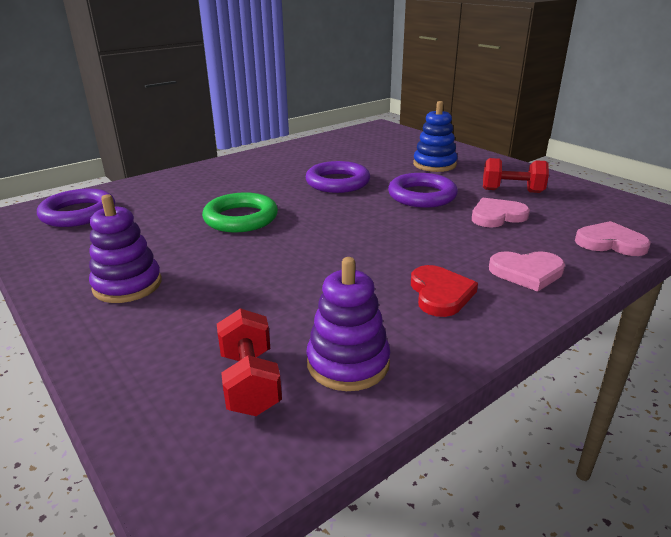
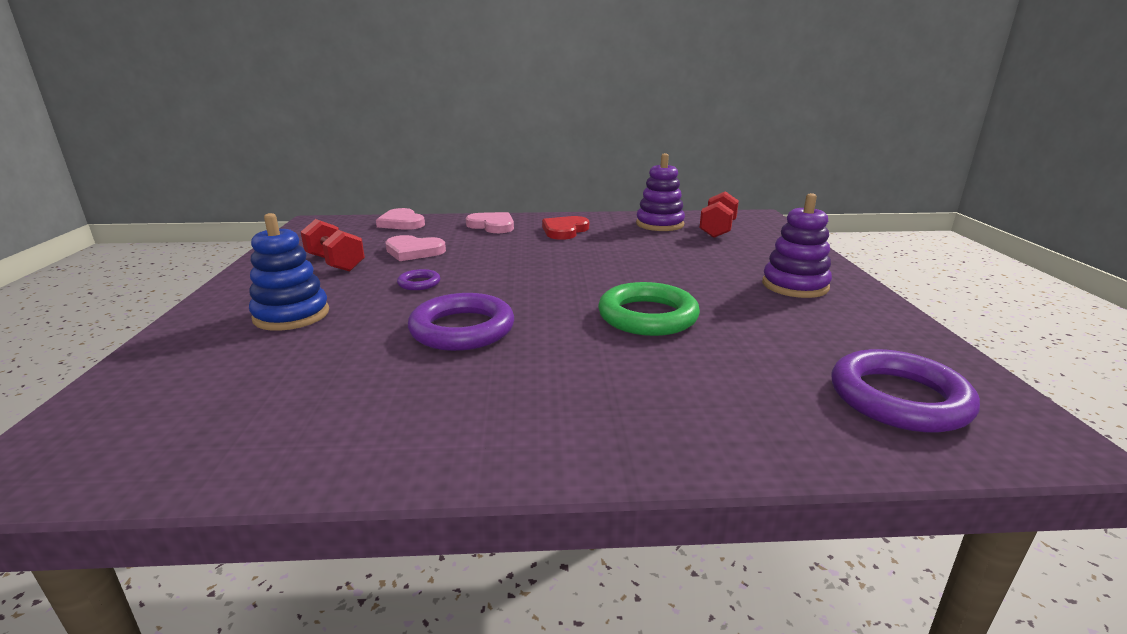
camera: 145 degrees left, 5 degrees down
purple ring [388,173,458,208] -> purple ring [397,269,440,290], size x0.48

